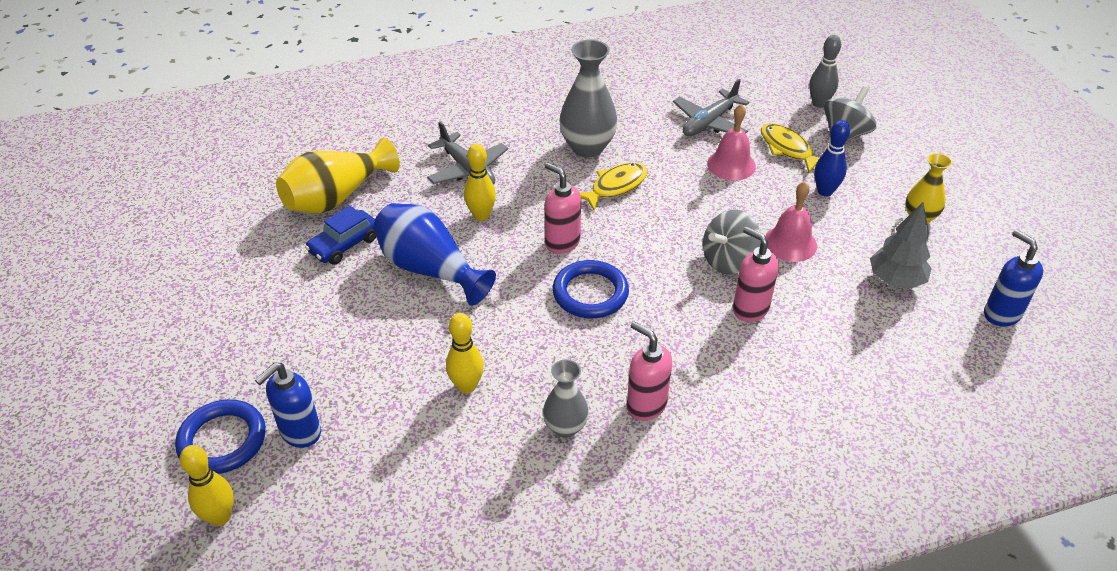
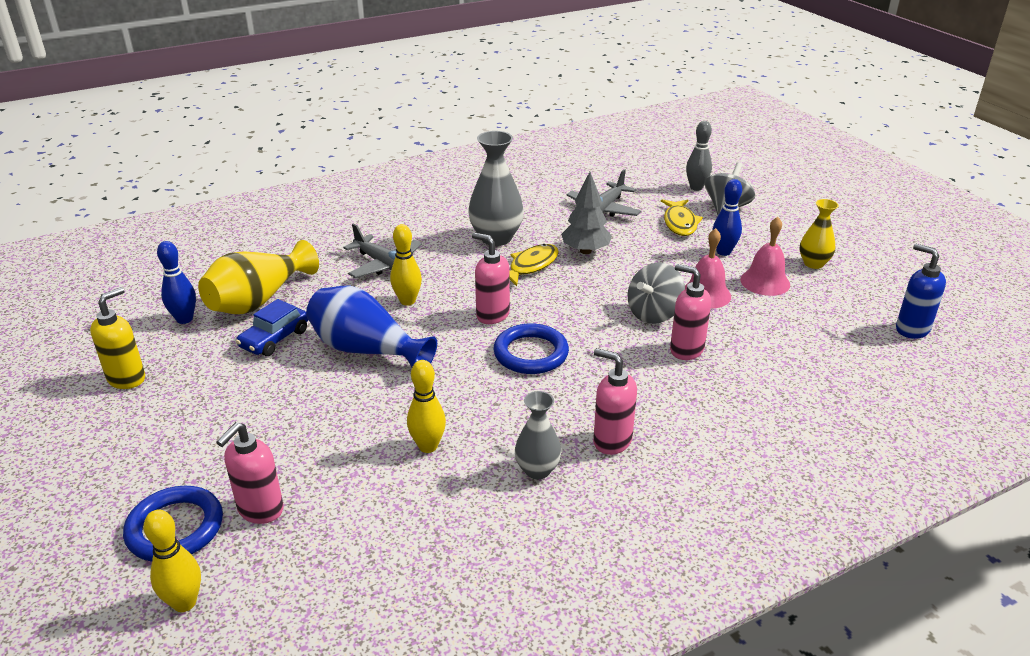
camera: 10 degrees left, 10 degrees down
blue soap dispenser [255,362,321,448] -> pink soap dispenser [216,422,284,524]
pink bell [707,104,756,180] -> pink bell moved to [740,217,790,296]
yellow fish [761,123,819,173] -> yellow fish turned 135 degrees counterclockwise [661,199,703,236]
grey tree [870,202,932,289] -> grey tree moved to [561,172,612,254]
none -> yellow soap dispenser [90,287,145,389]
none -> blue bowling pin [157,241,196,324]

